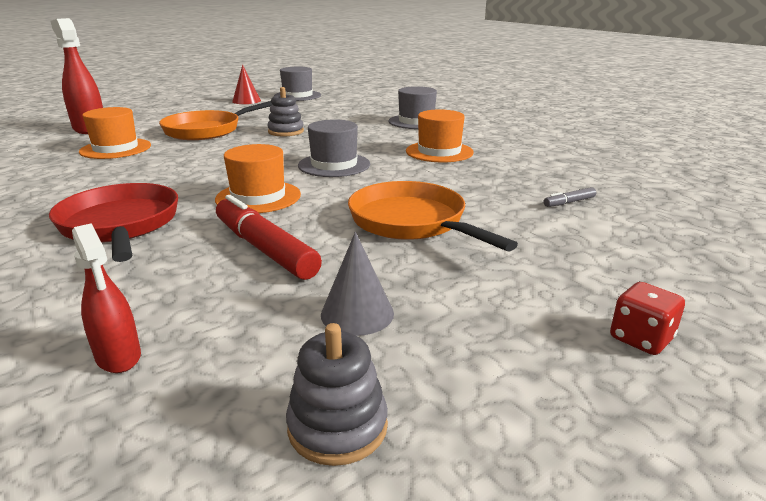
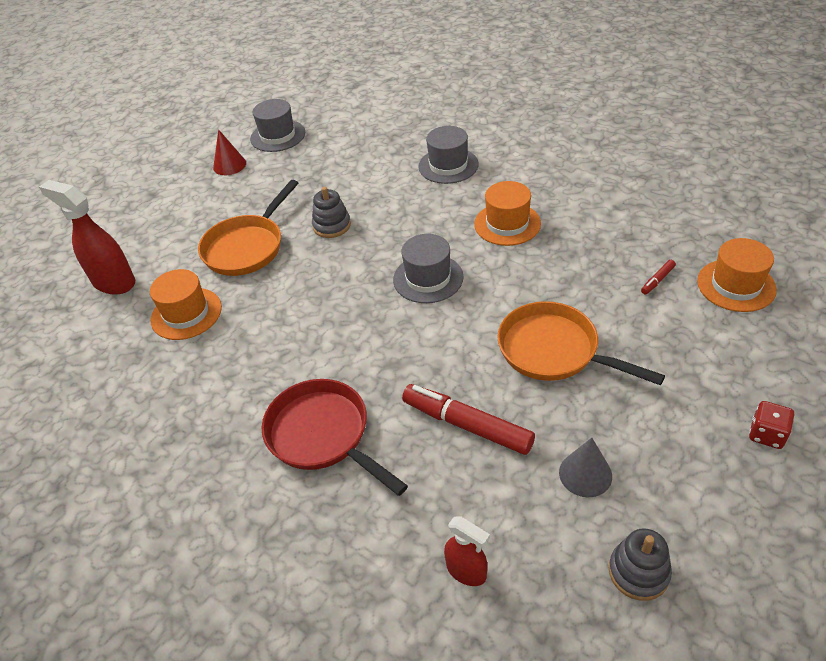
camera: 15 degrees left, 20 degrees up
orange hat [215,144,301,213] -> orange hat moved to [697,238,777,312]
grey marker [544,187,596,207] -> red marker [641,260,676,294]

